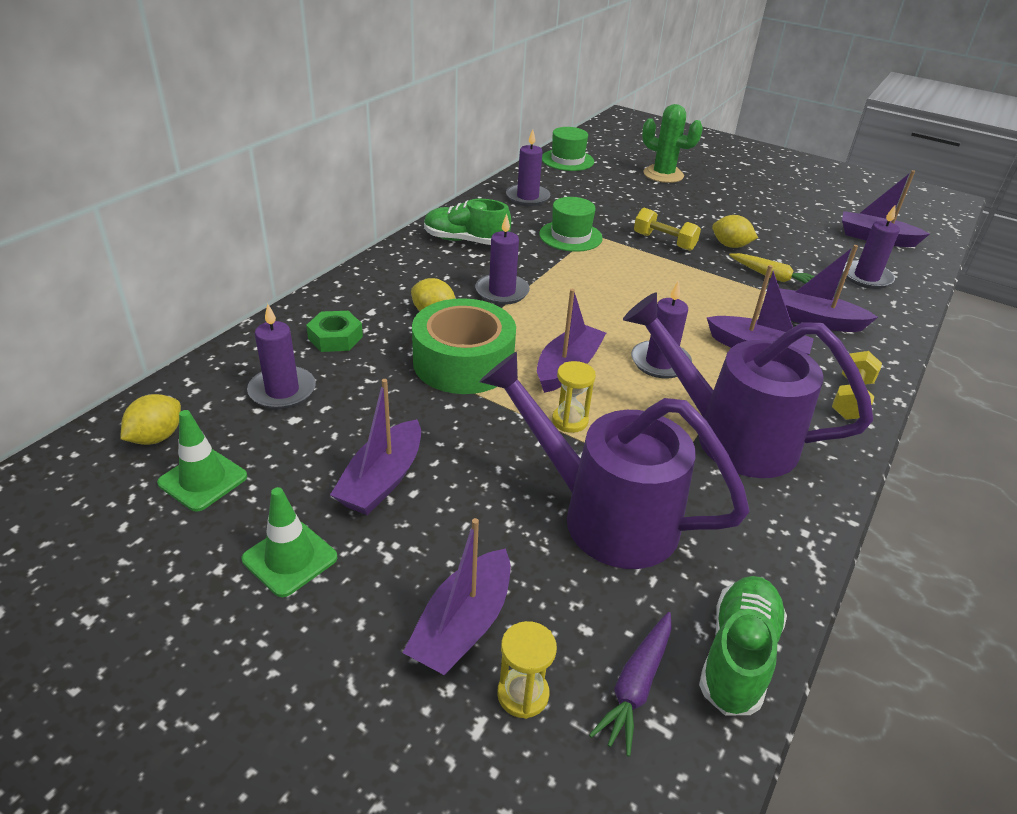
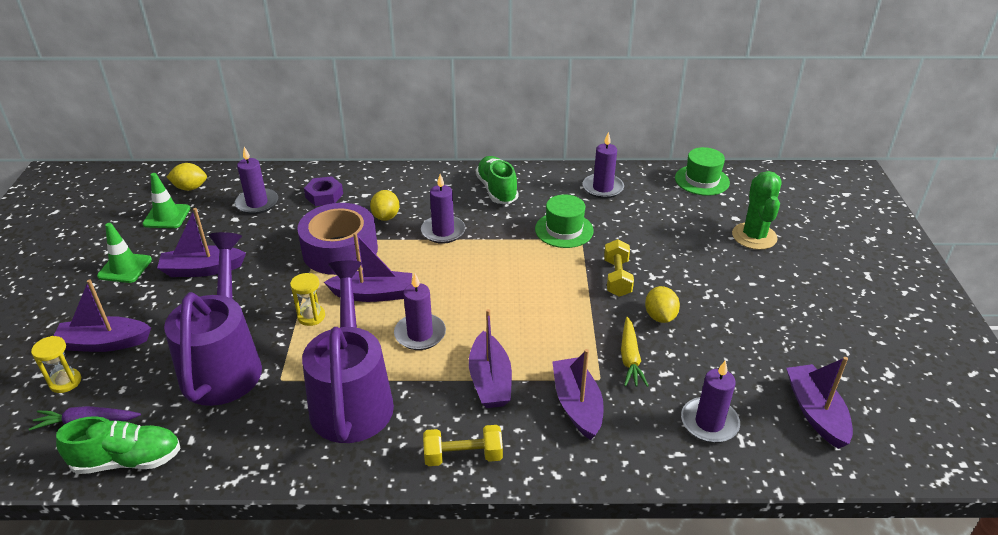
camera: 60 degrees right, 0 degrees up
green nut [306,311,363,352] -> purple nut [304,176,343,206]
green tape [412,298,516,394] -> purple tape [297,203,378,275]

